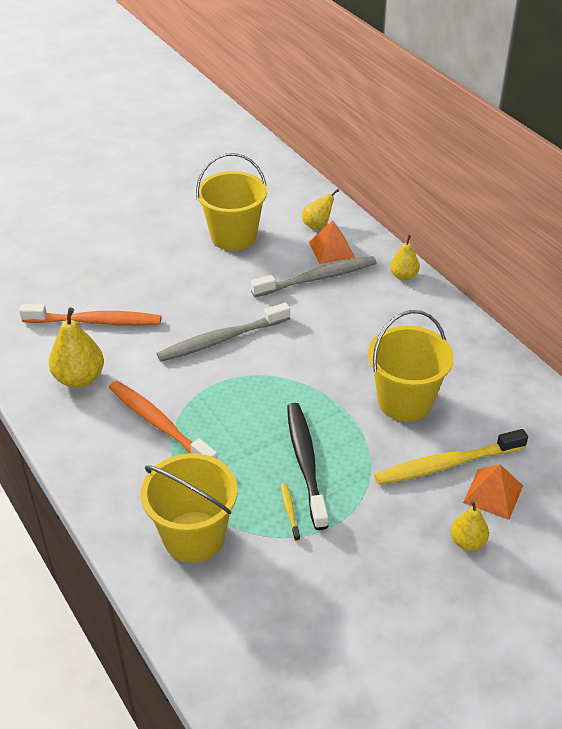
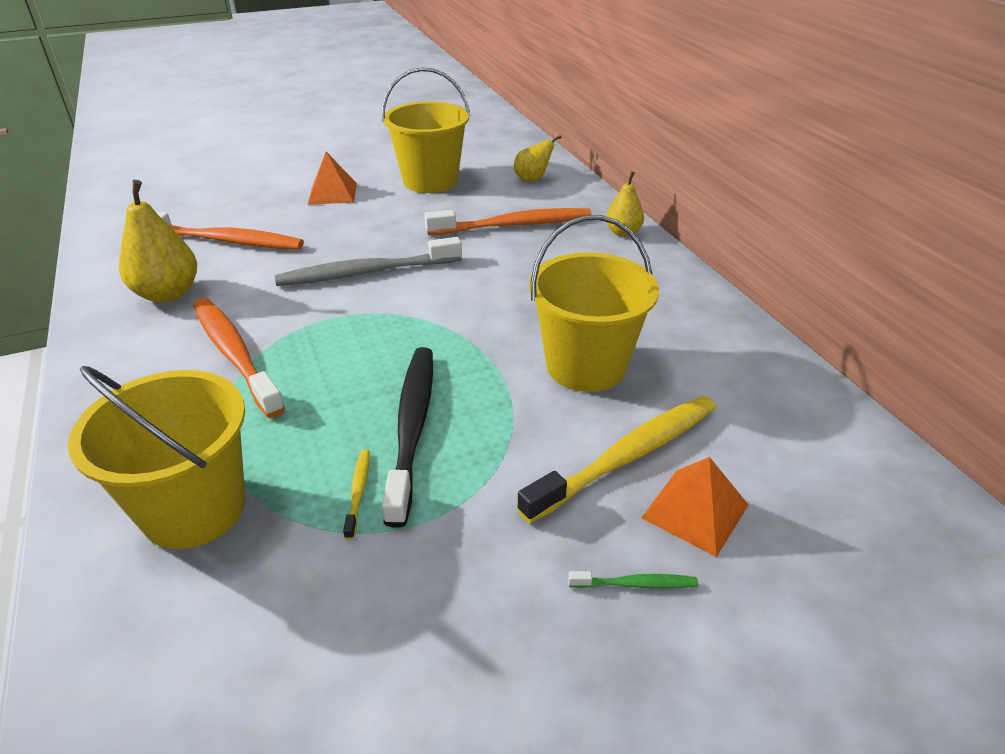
camera: 10 degrees right, 5 degrees down
grey toothbrush [251,256,376,297] -> orange toothbrush [424,208,591,235]
orange pyramid [309,221,355,264] -> orange pyramid moved to [308,152,357,205]
yellow toothbrush [374,429,528,485] -> yellow toothbrush turned 150 degrees clockwise [517,396,716,523]
yellow pear [451,500,489,551] -> green toothbrush [568,571,698,589]

